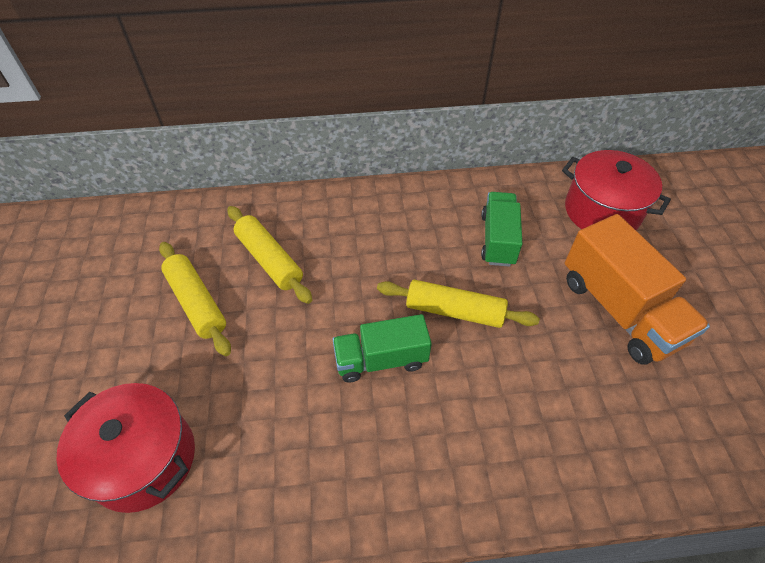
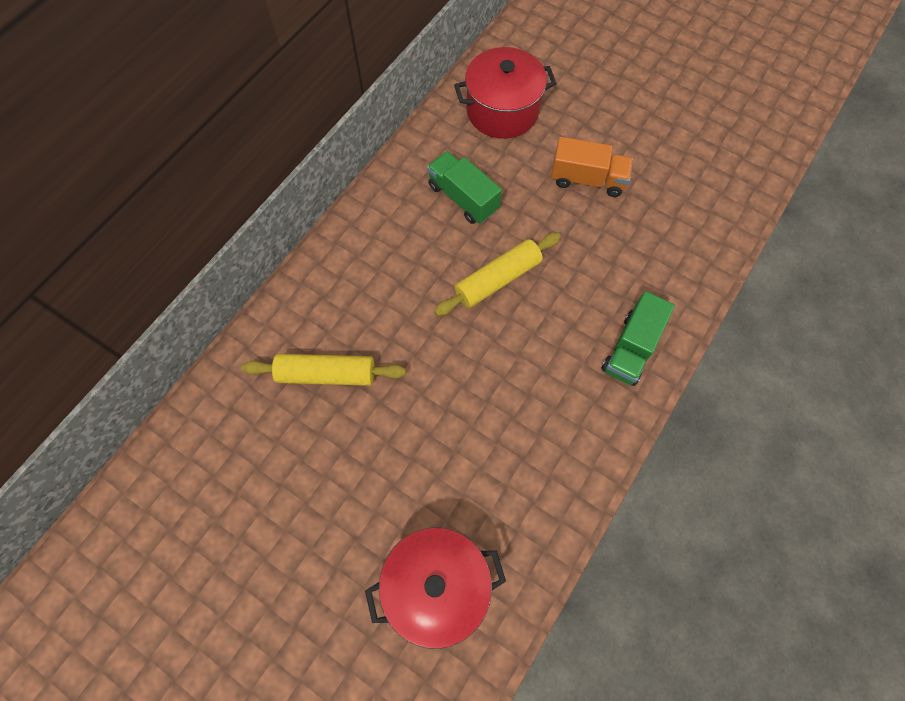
camera: 50 degrees left, 15 degrees up
yellow rolling pin [159,242,231,356] -> none
green truck [332,314,432,383] -> green truck moved to [601,291,675,386]
orange truck [565,214,710,365] -> orange truck [551,137,633,197], size x0.64

